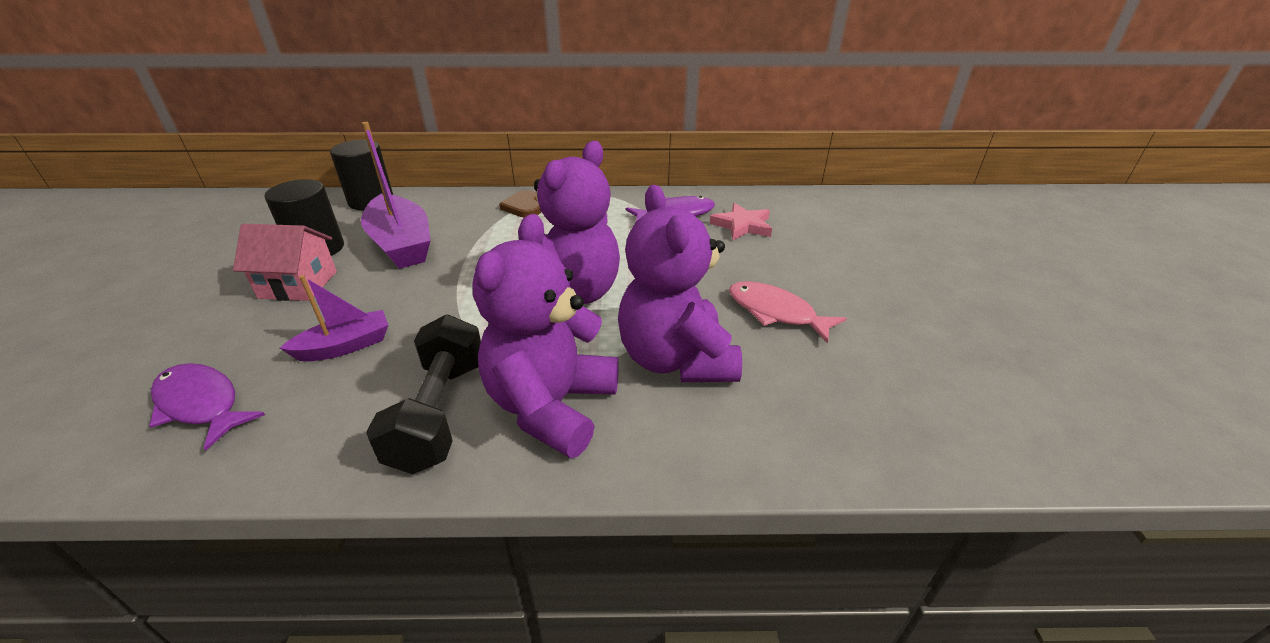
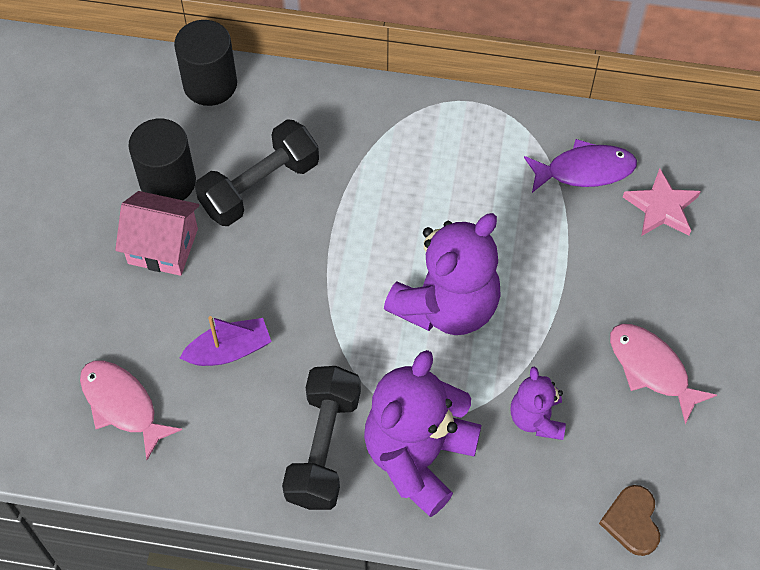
camera: 10 degrees right, 25 degrees up
purple fish [149,363,265,451] -> pink fish [80,360,182,460]
purple boat [361,122,431,269] -> black dumbbell [195,119,319,226]
brown heart [499,190,541,217] -> brown heart moved to [599,485,660,556]
purple teddy bear [618,185,742,382] -> purple teddy bear [511,367,566,440], size x0.53

